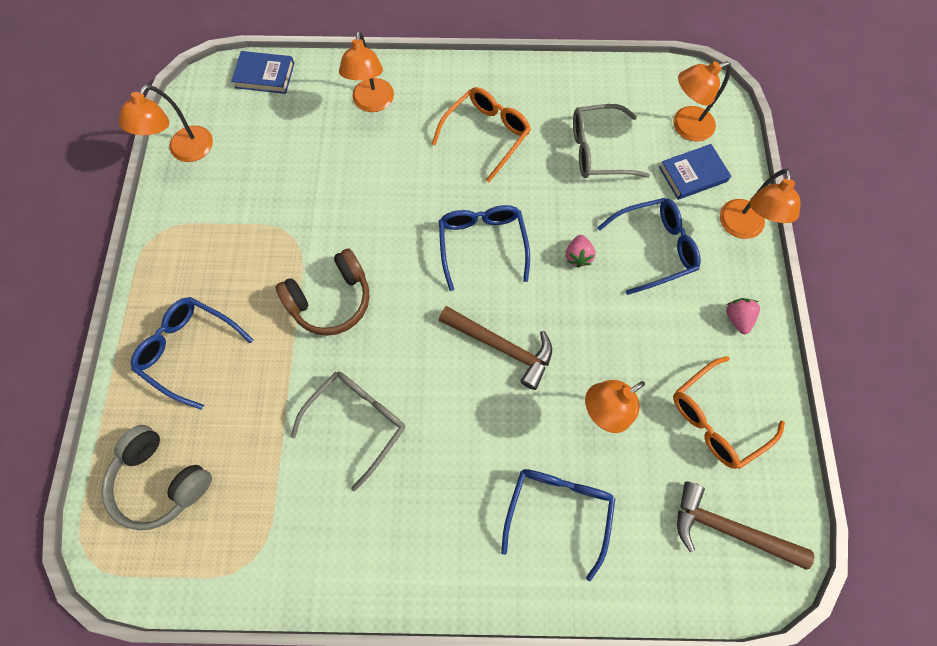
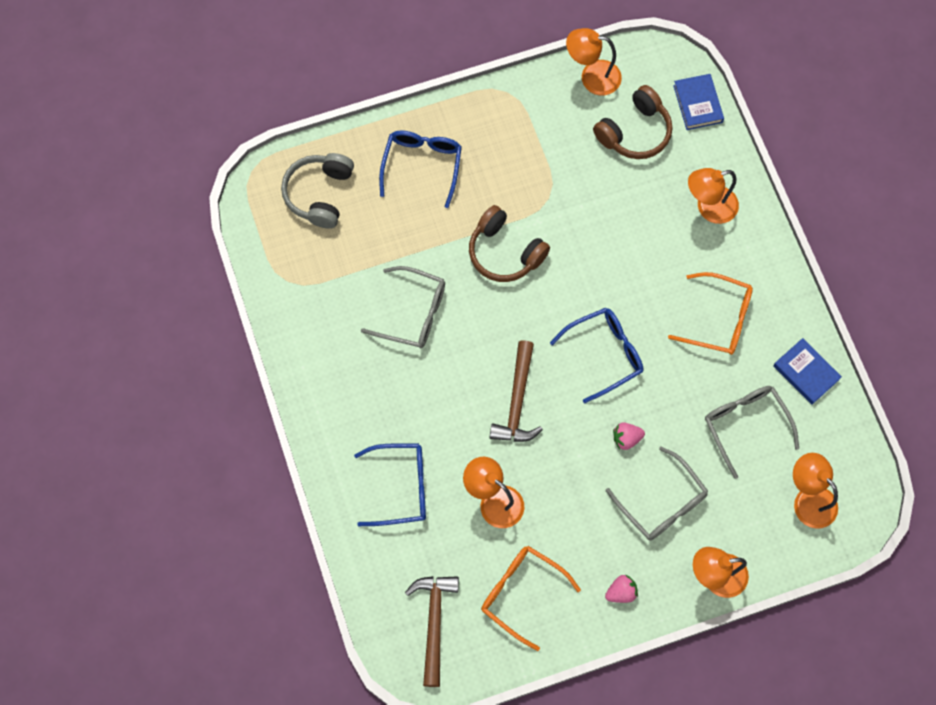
camera: 70 degrees right, 0 degrees up
blue glasses [597,198,701,295] -> grey glasses [606,447,708,541]
blue book [659,144,731,200] -> blue book moved to [773,338,842,404]
none -> brown headphones [593,85,672,159]

